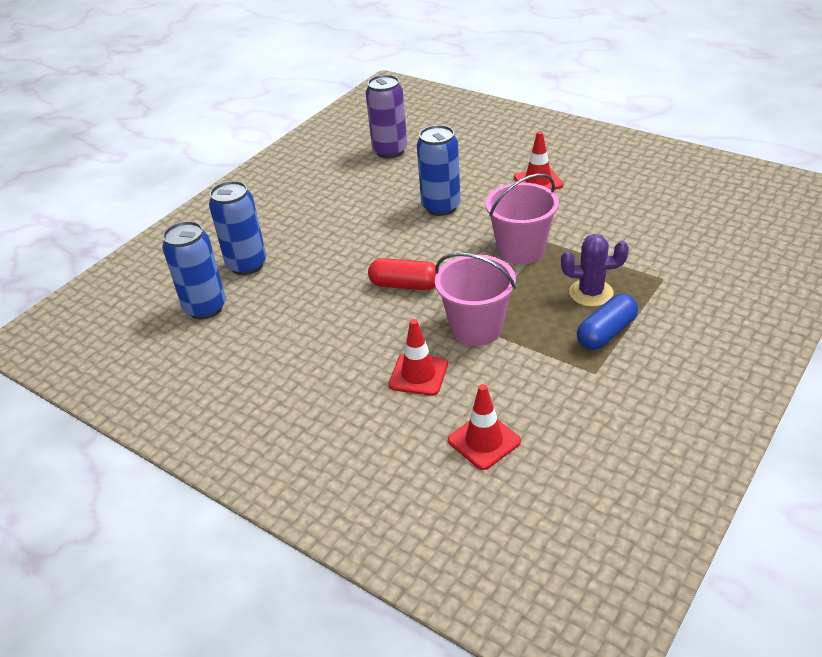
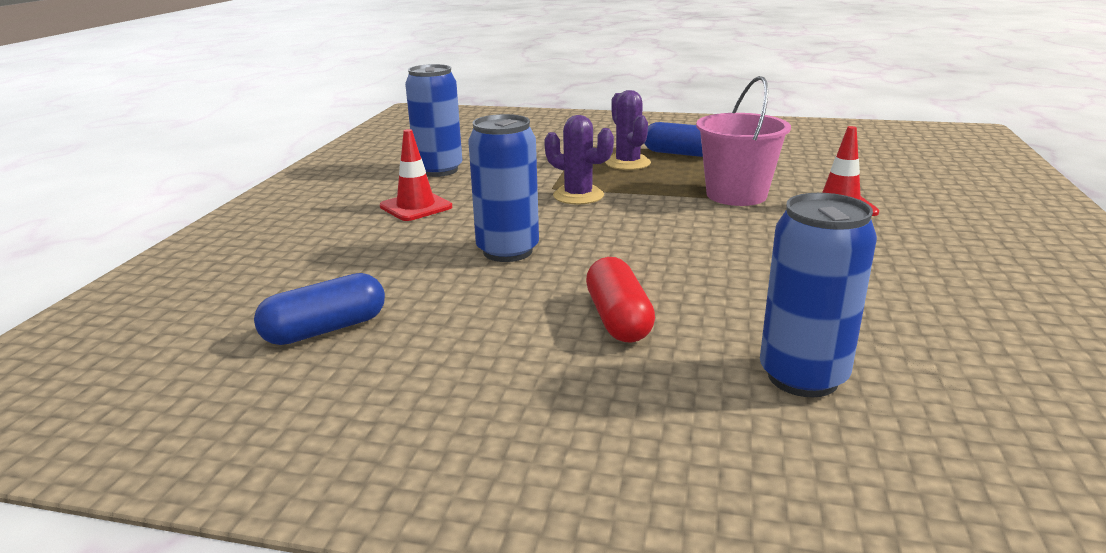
camera: 115 degrees left, 15 degrees down
blue can [162,221,226,319] -> blue can moved to [405,64,462,177]
purple can [366,75,407,159] -> blue capsule [254,273,385,345]
red capsule [368,258,436,290] -> red capsule moved to [586,257,655,342]
red traffic cone [448,384,521,470] -> none
pink bucket [485,174,559,264] -> purple cactus [544,115,614,204]

